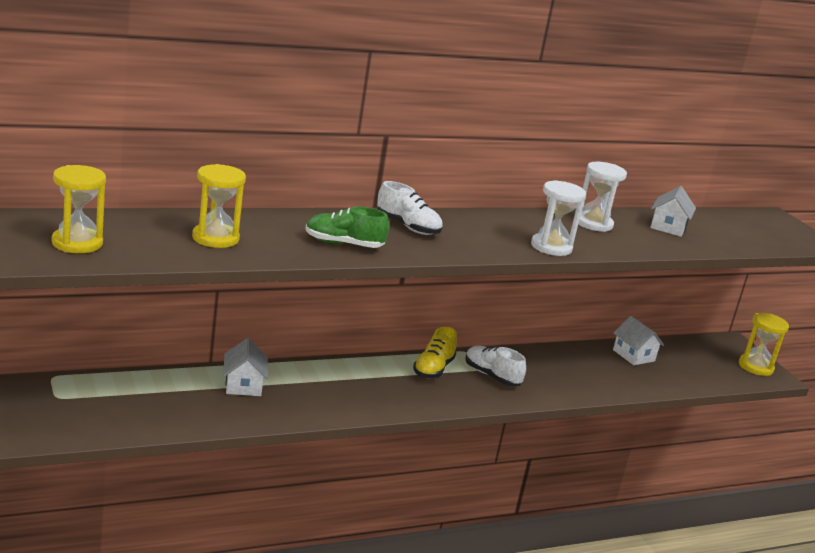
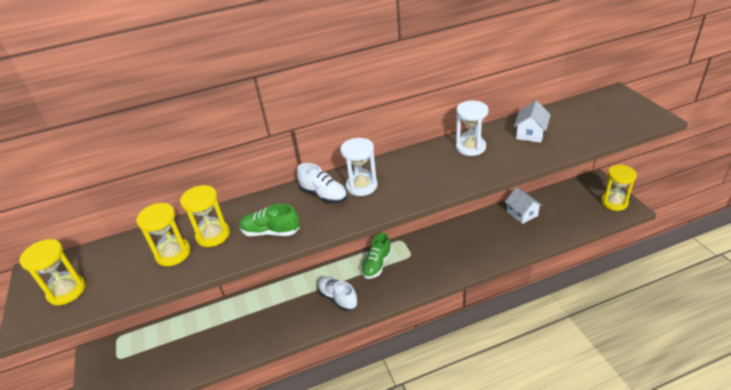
camera: 10 degrees right, 15 degrees up
white house [223,338,268,396] -> none
yellow shoe [413,327,457,378] -> green shoe [361,233,392,279]
white shoe [465,346,526,386] -> white shoe moved to [318,276,358,311]
white hourglass [531,180,586,256] -> white hourglass moved to [340,138,378,196]
none -> yellow hourglass [180,185,230,247]

